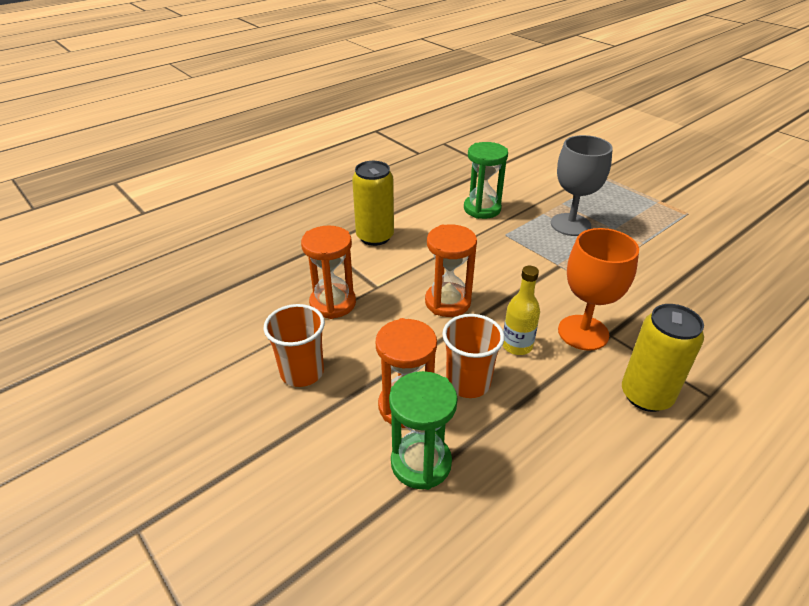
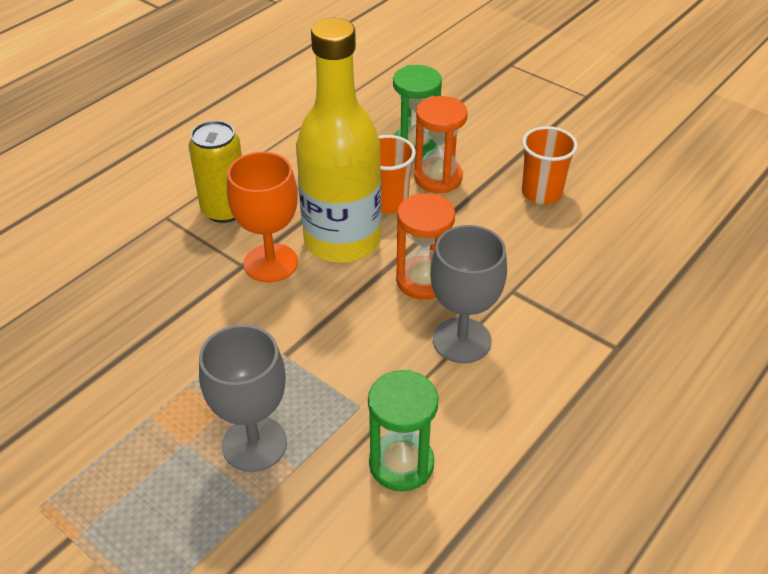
camera: 170 degrees right, 5 degrees up
orange hourglass [301,225,356,319] -> none
yellow can [352,161,394,246] -> none
yellow bottle [503,266,540,355] -> yellow bottle [296,18,381,263], size x2.38
none -> grey goblet [430,225,507,363]

